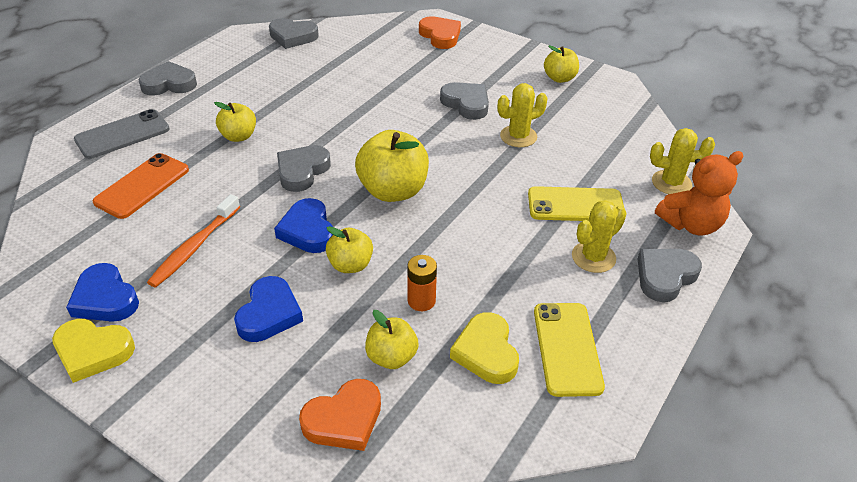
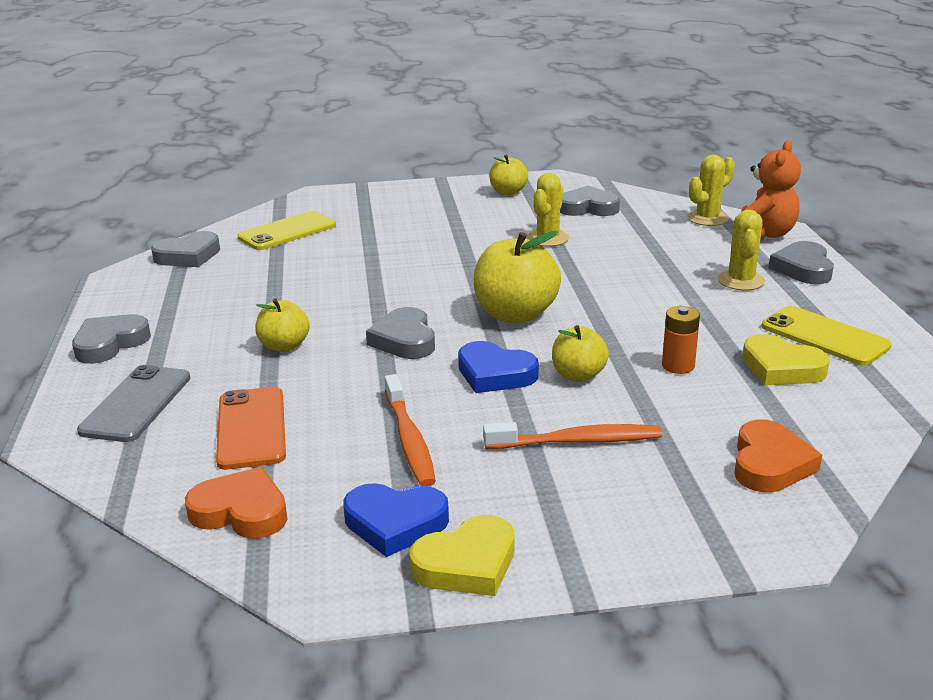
camera: 40 degrees left, 15 degrees down
blue heart [234,276,303,342] -> orange toothbrush [483,422,662,449]
yellow apple [365,310,418,369] -> none
orange heart [419,16,461,49] -> orange heart moved to [185,467,287,539]
grey heart [440,82,489,120] -> grey heart moved to [560,186,620,216]
yellow phone [528,186,624,221] -> yellow phone moved to [237,211,336,250]

